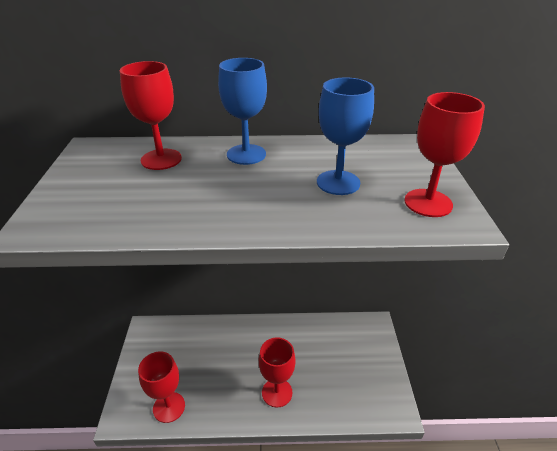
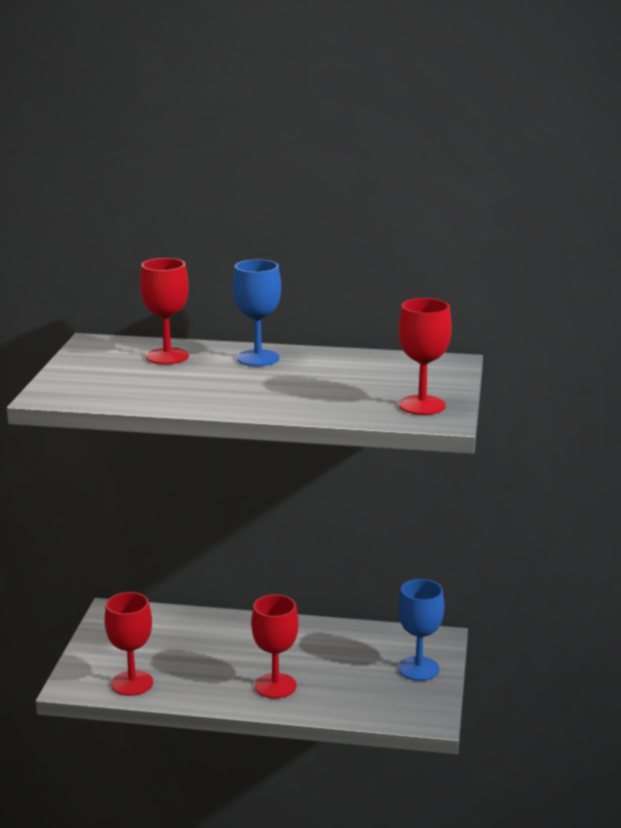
camera: 10 degrees right, 15 degrees down
blue goblet [317,78,374,195] -> blue goblet moved to [398,579,444,681]

